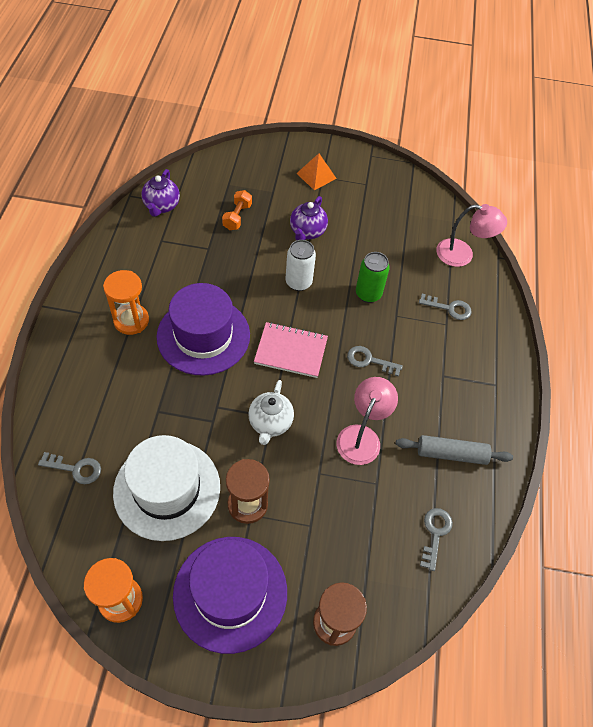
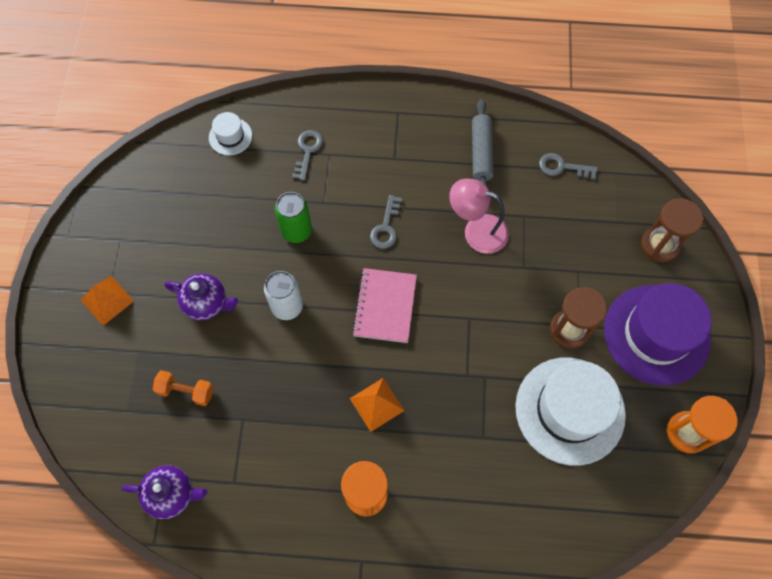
camera: 90 degrees left, 10 degrees up
grey key [38,452,101,484] -> none
purple hat [156,283,250,375] -> orange pyramid [349,378,405,432]
white teapot [248,380,294,445] -> none
pink lamp [436,204,507,267] -> white hat [209,112,252,155]

